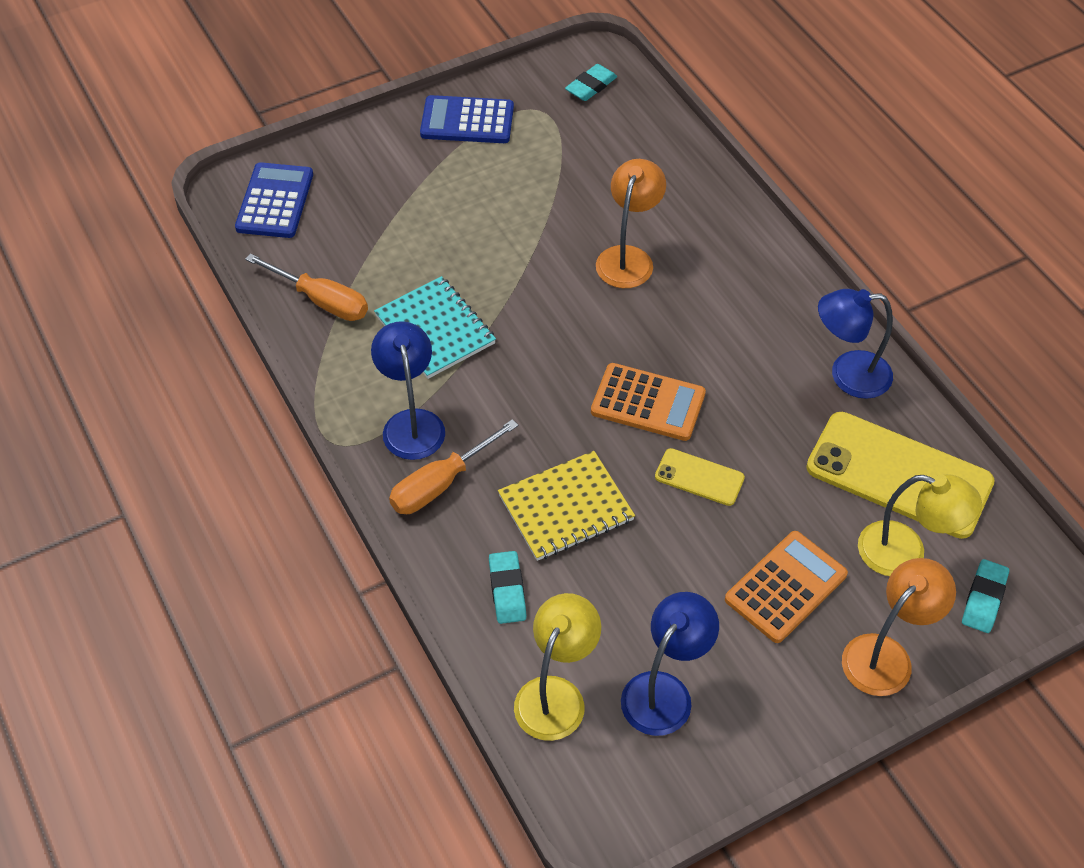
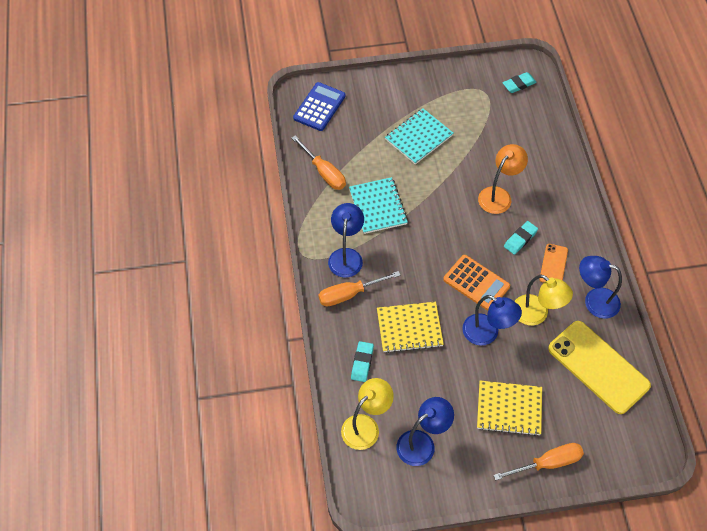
camera: 20 degrees right, 5 degrees up
blue calculator [420,95,514,143] -> none
yellow phone [655,448,745,506] -> blue lamp [462,295,522,346]
orange calculator [725,531,848,643] -> yellow notebook [477,381,542,436]
orange lamp [842,558,956,696] -> orange screwdriver [493,443,584,480]
yellow lamp [858,474,982,576] -> yellow lamp moved to [515,275,573,325]
turquoise eraser [962,559,1009,633] -> turquoise eraser moved to [504,221,538,255]
none -> turquoise notebook [385,108,453,165]
none -> orange phone [540,244,568,283]

